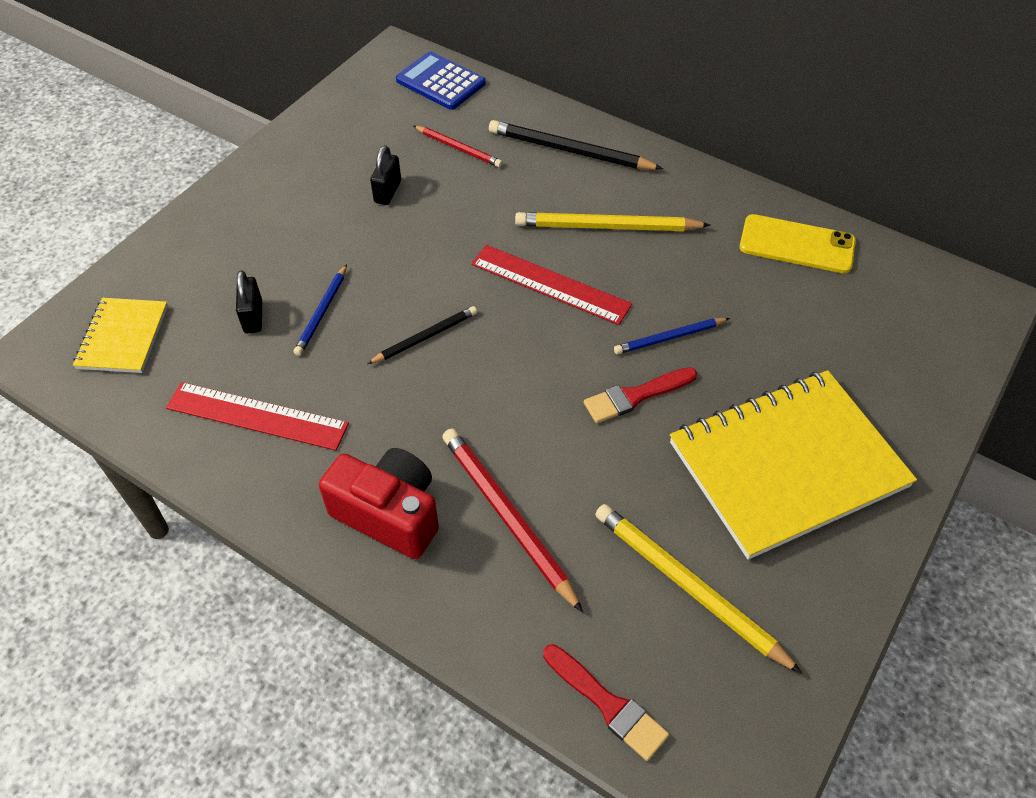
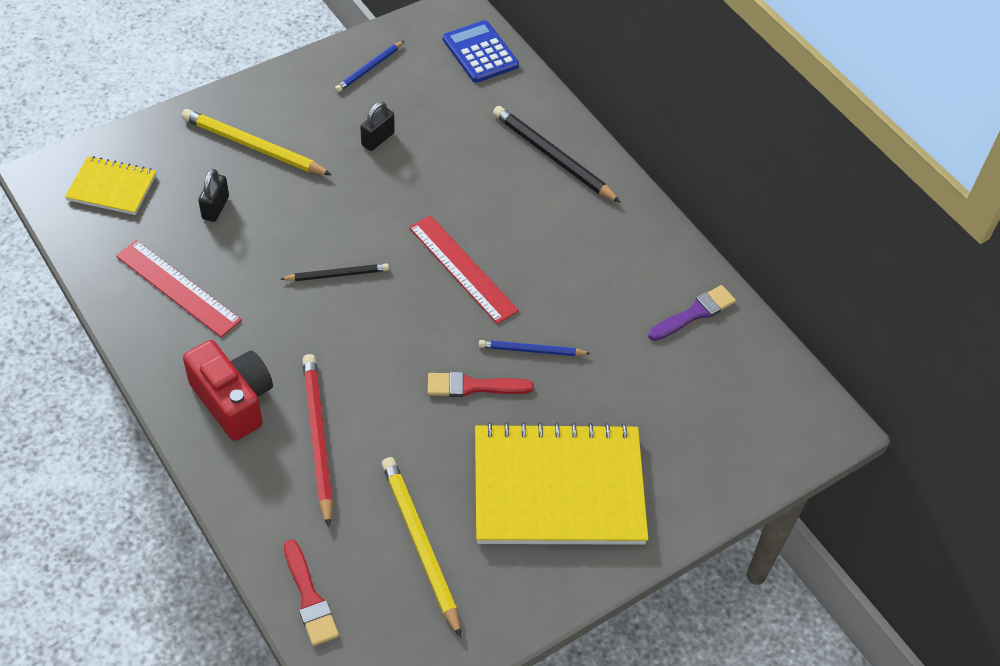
camera: 20 degrees right, 0 degrees up
yellow notebook [73,298,168,373] -> yellow notebook turned 75 degrees clockwise [65,156,156,215]
blue pencil [293,264,347,356] -> blue pencil moved to [335,41,404,92]
red pencil [414,126,503,167] -> none
yellow pencil [515,212,711,231] -> yellow pencil moved to [182,109,332,175]
yellow phone [739,214,856,273] -> purple brush [648,285,736,341]

